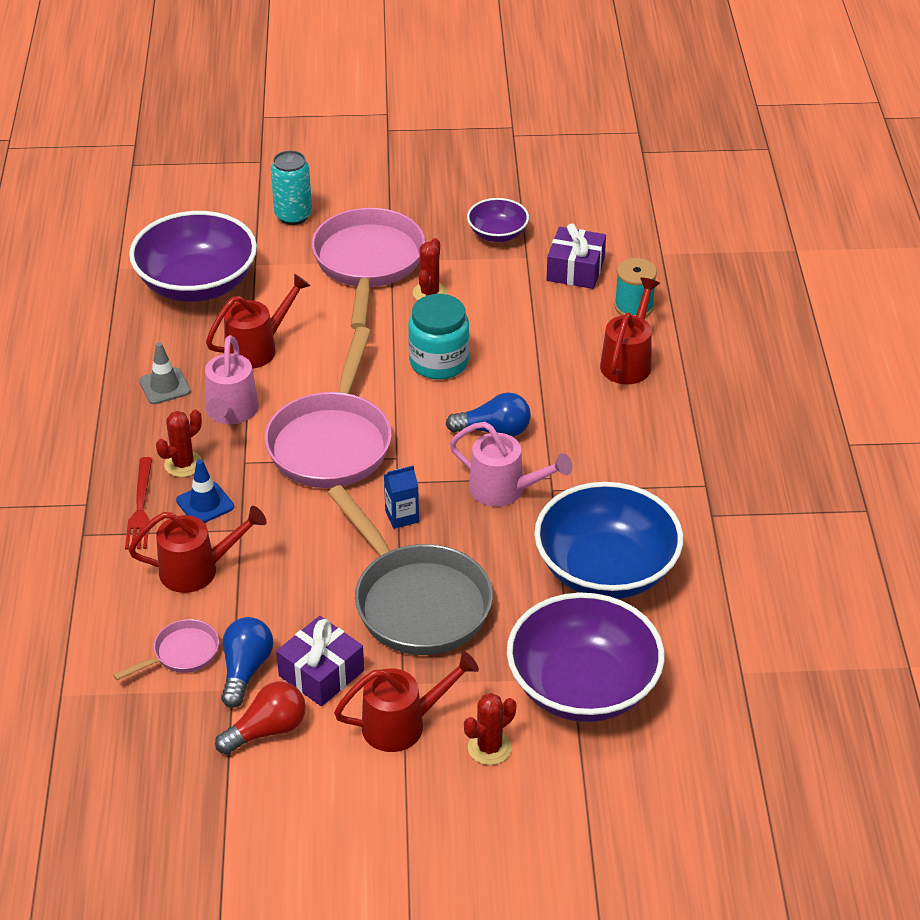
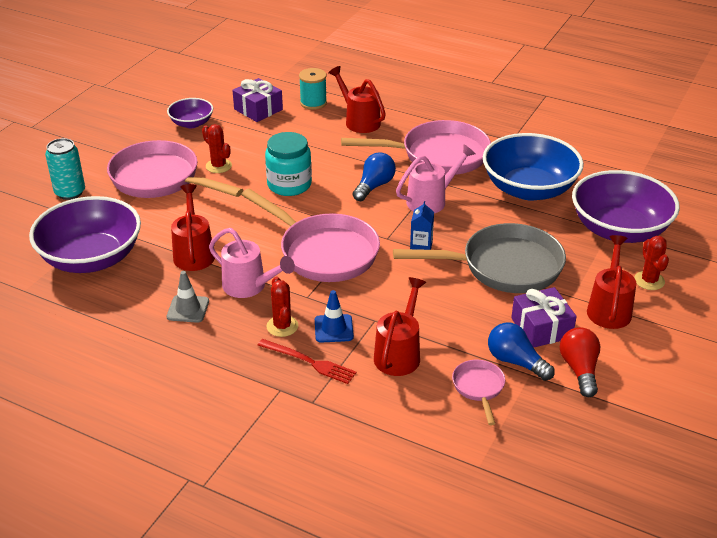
camera: 60 degrees left, 5 degrees down
none -> pink pan [341,120,491,175]

